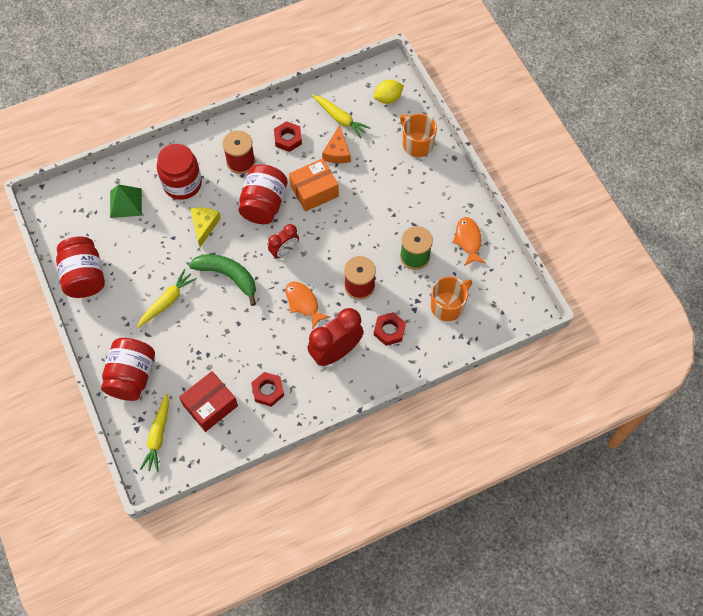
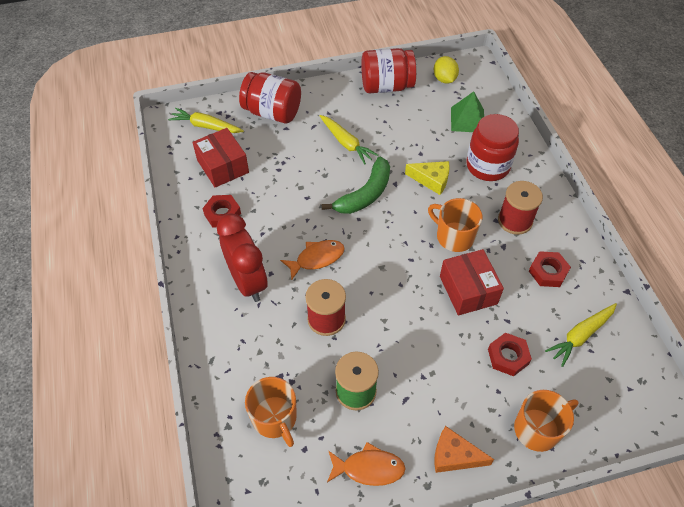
camera: 100 degrees right, 10 degrees down
red jar [238,164,287,224] -> orange mug [428,198,482,252]
red clock [268,224,299,259] -> none
orange box [289,158,339,211] -> red box [440,249,504,315]
orange cheese [322,125,351,163] -> orange cheese moved to [434,426,494,473]
yellow lemon [374,80,404,104] -> yellow lemon moved to [434,56,459,84]
red nut [374,312,406,346] -> red nut moved to [488,333,532,376]

